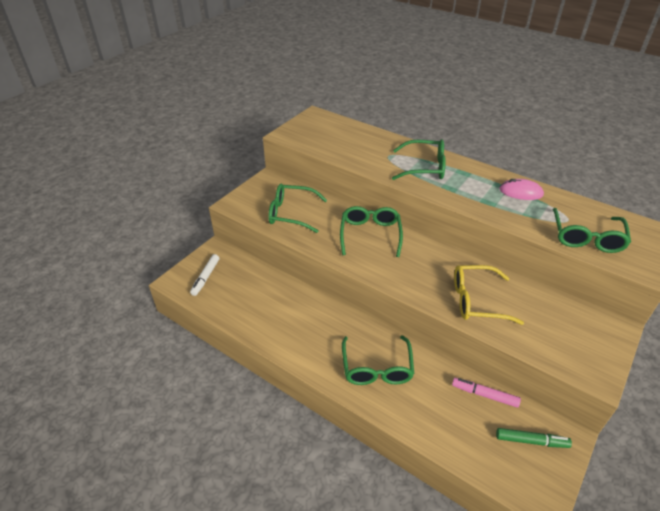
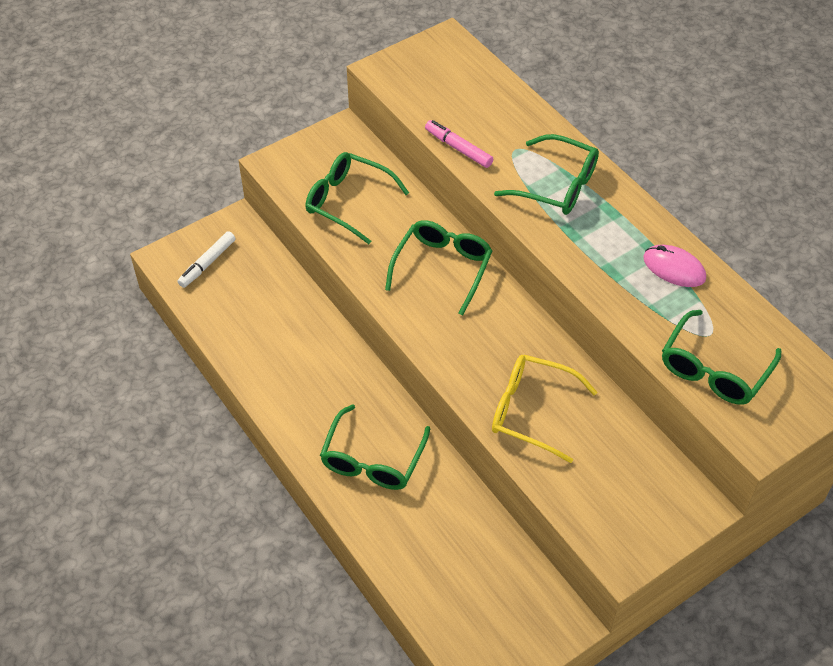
camera: 20 degrees right, 10 degrees up
pink marker [452,378,521,408] -> pink marker moved to [425,120,493,168]
green marker [496,428,572,448] -> none

